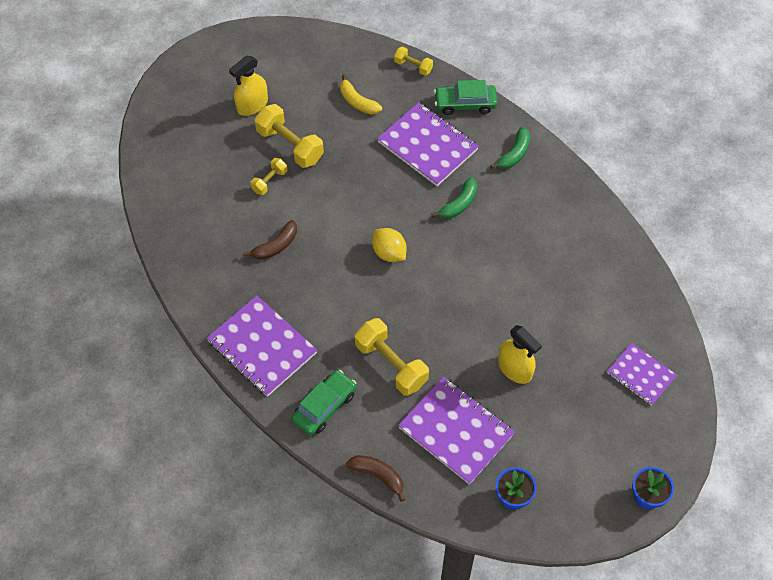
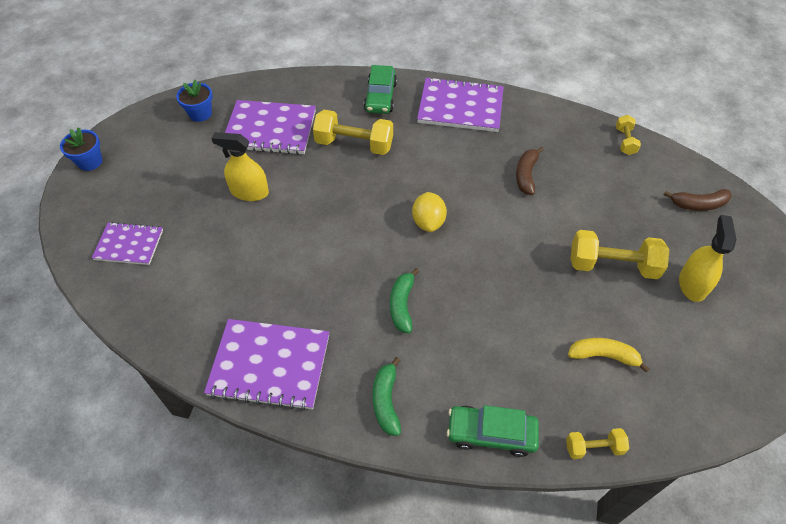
camera: 145 degrees right, 5 degrees down
yellow dumbbell [250,158,287,195] -> yellow dumbbell moved to [616,115,641,155]
brown banana [346,455,405,502] -> brown banana moved to [664,189,732,211]
yellow lemon [372,228,406,262] -> yellow lemon turned 75 degrees clockwise [412,192,447,232]
purple notebook [377,102,479,186] -> purple notebook moved to [204,319,329,411]
green car [434,80,497,115] -> green car turned 135 degrees counterclockwise [447,405,539,457]

